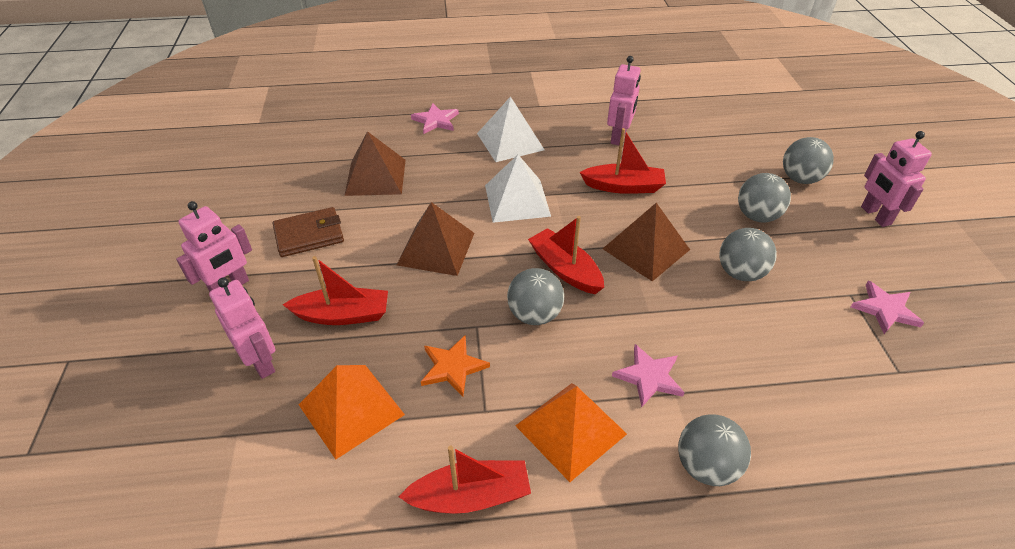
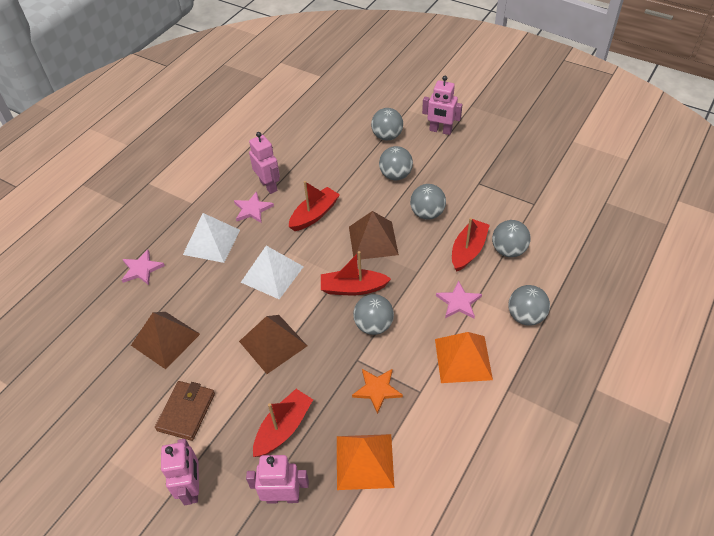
camera: 50 degrees left, 5 degrees up
red boat [399,446,531,513] -> red boat moved to [452,218,490,271]
pink star [851,281,924,334] -> pink star moved to [234,192,274,223]
none -> grey ball [492,220,530,257]

